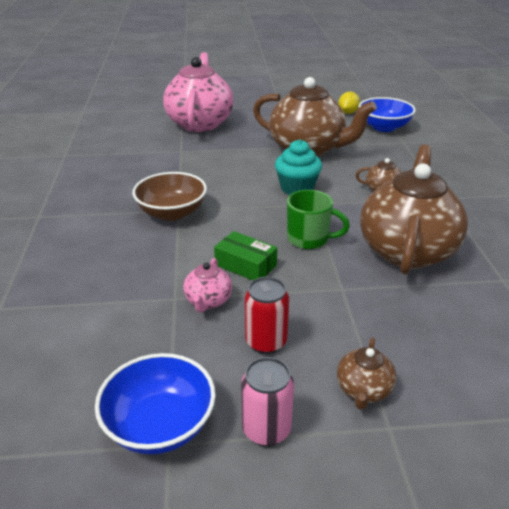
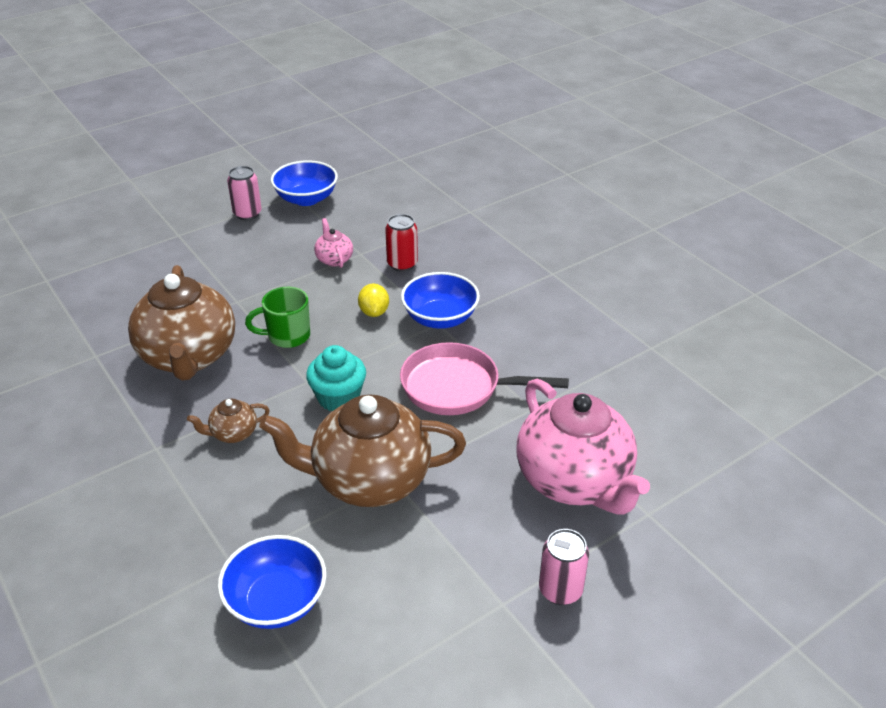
camera: 150 degrees right, 5 degrees up
brown bowl [132,172,207,221] -> blue bowl [401,272,480,329]
green box [214,231,277,280] -> none
red can [245,277,289,354] -> red can moved to [385,214,418,272]
brown teapot [337,337,397,410] -> none
yellow lemon [338,92,360,114] -> yellow lemon moved to [358,284,389,317]
none -> pink pan [400,342,569,415]
none -> pink can [539,529,589,605]

